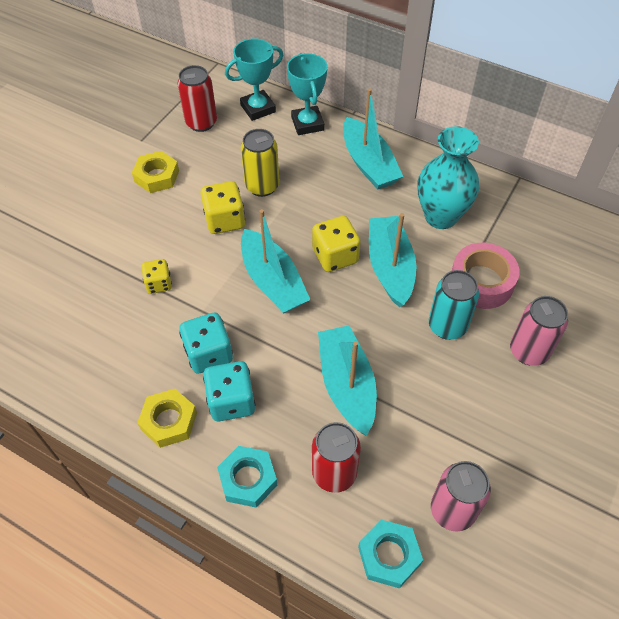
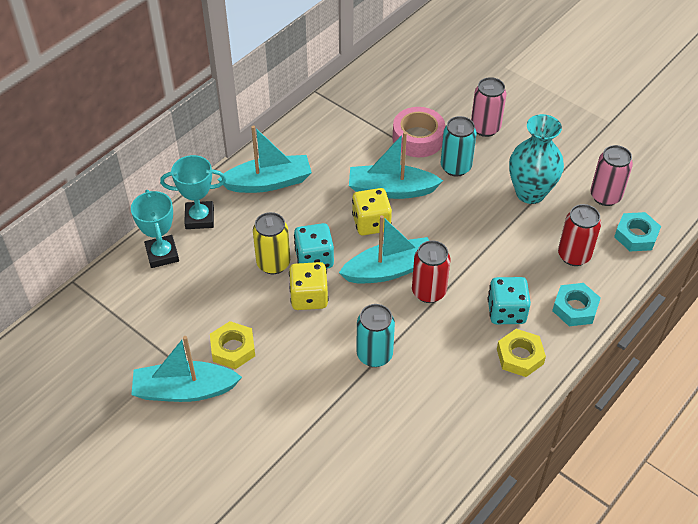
camera: 80 degrees left, 5 degrees down
yellow dice [141,259,172,294] -> turquoise can [356,304,395,367]
red can [177,65,217,132] -> red can moved to [412,240,451,303]
turquoise dice [179,313,233,374] -> turquoise dice moved to [294,223,334,269]
turquoise boat [318,326,377,436] -> turquoise boat moved to [131,336,242,402]
turquoise vase [417,126,479,229] -> turquoise vase moved to [509,114,564,204]

